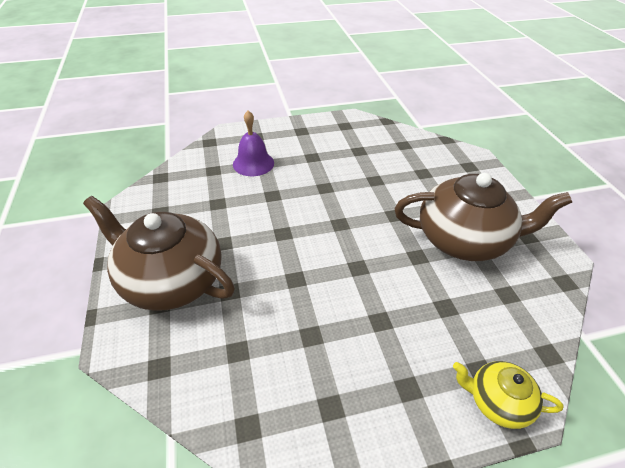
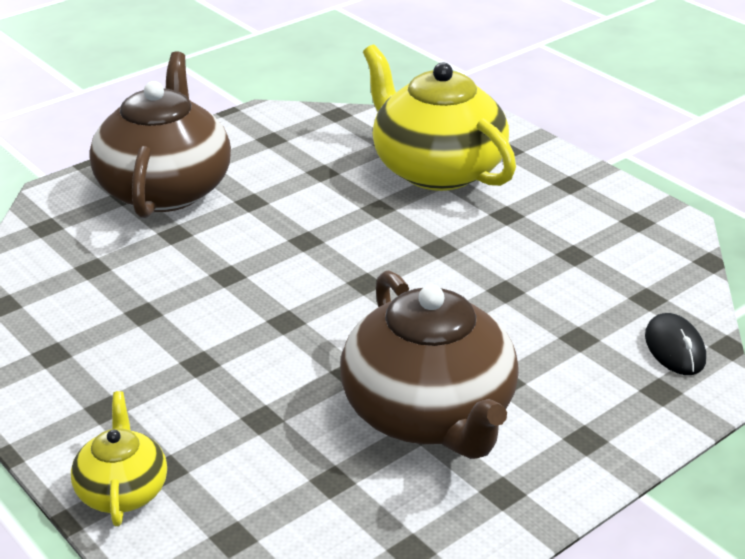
camera: 65 degrees right, 10 degrees down
purple bell [233,111,274,176] -> yellow teapot [363,44,516,191]
none -> black mouse [645,313,706,375]

